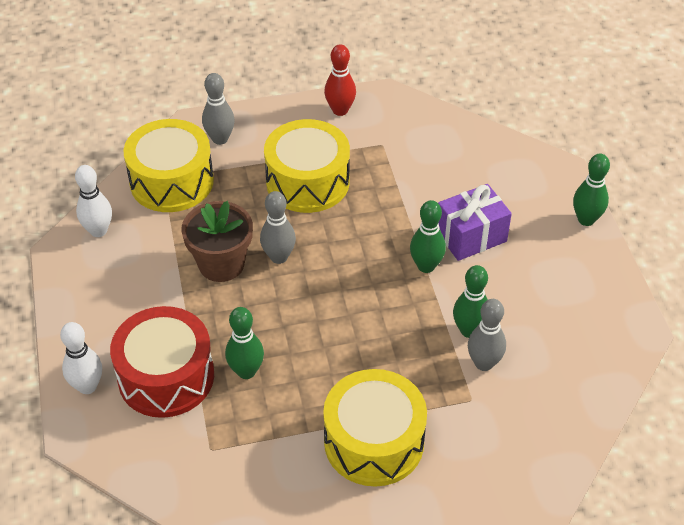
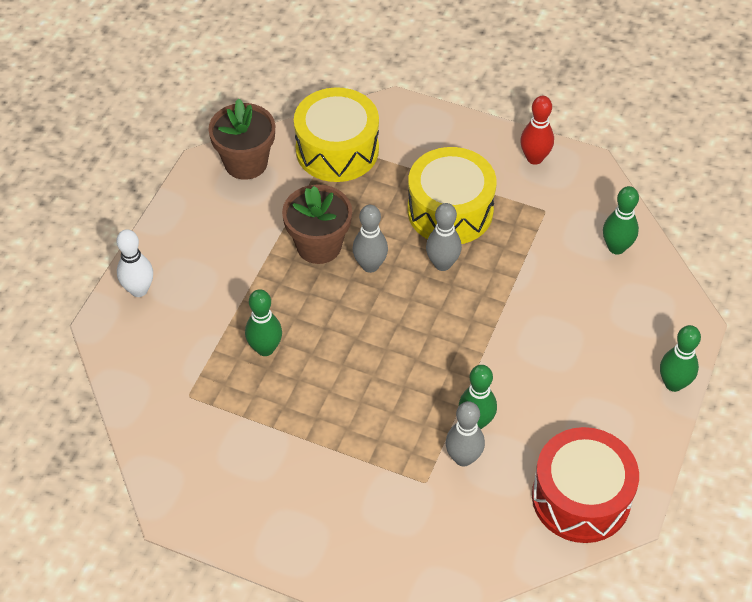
camera: 35 degrees right, 5 degrees up
white bowling pin [75,165,112,237] -> brown flower pot [208,98,275,180]
red drum [110,306,214,418] -> red drum moved to [532,427,639,543]
grey bowling pin [202,73,235,145] -> grey bowling pin moved to [426,203,462,271]
yellow drum [323,369,427,487] -> none
green bowling pin [410,200,446,273] -> green bowling pin moved to [603,186,639,255]
purple gift [438,184,512,261] -> none

